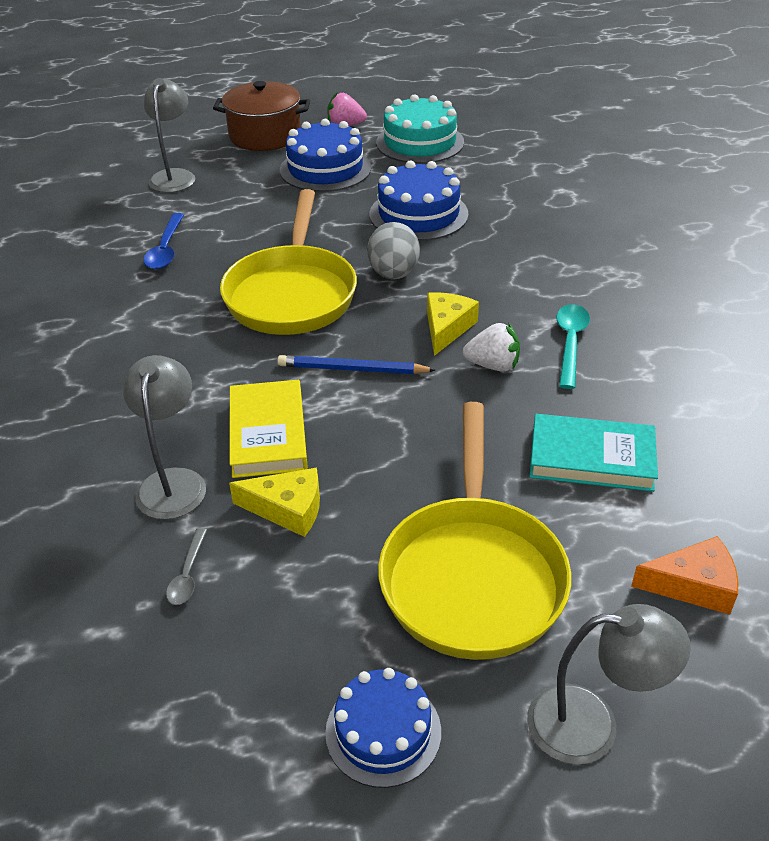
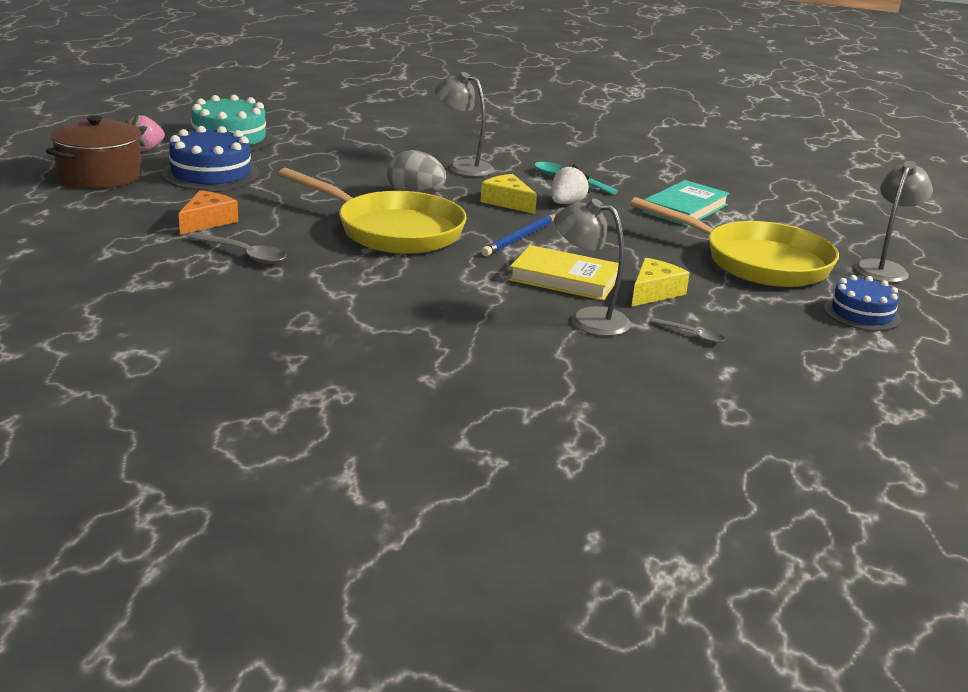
camera: 65 degrees left, 15 degrees down
blue spoon [143,213,184,270] -> grey spoon [188,233,286,264]
grey lamp [144,78,195,193] -> grey lamp moved to [435,72,494,177]
blue cake [370,160,469,241] -> none
orange cheese [631,536,739,615] -> orange cheese moved to [179,190,238,235]

